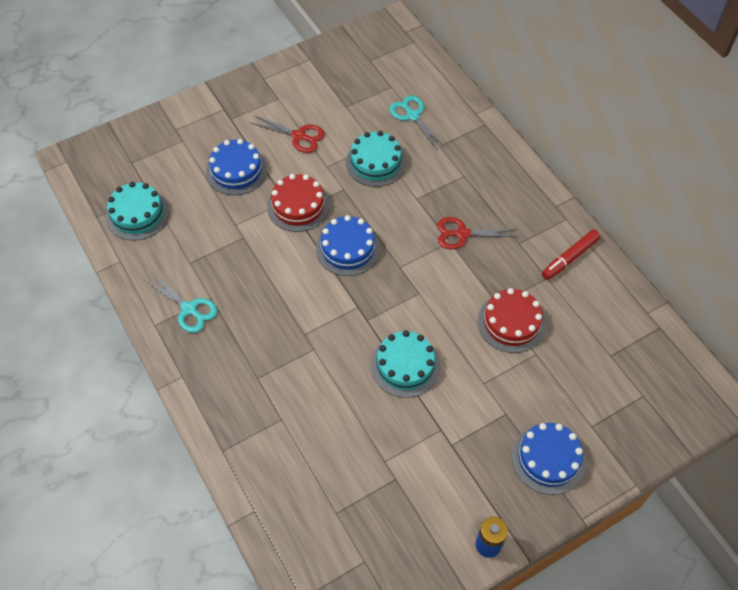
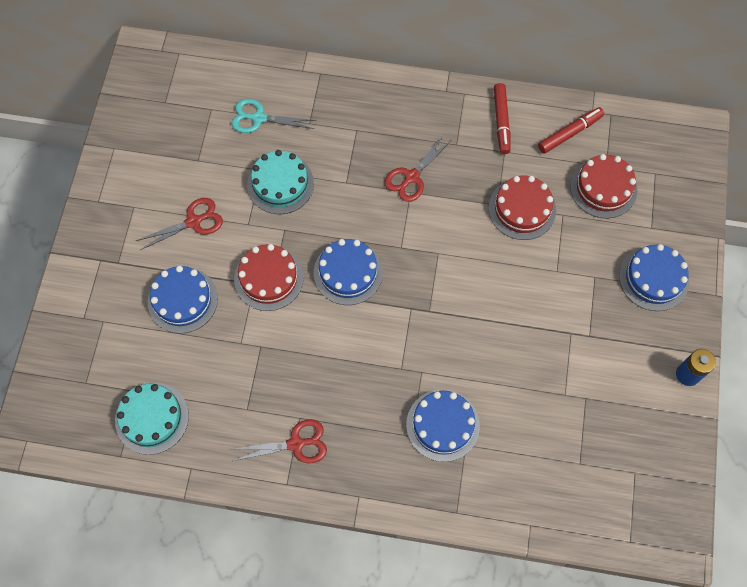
camera: 50 degrees left, 10 degrees up
turquoise scissors [145,274,217,333] -> red scissors [233,419,327,463]
turquoise cake [371,330,440,398] -> none
none -> blue cake [406,389,480,462]
none -> red marker [538,107,604,154]
none -> red cake [570,154,637,219]

